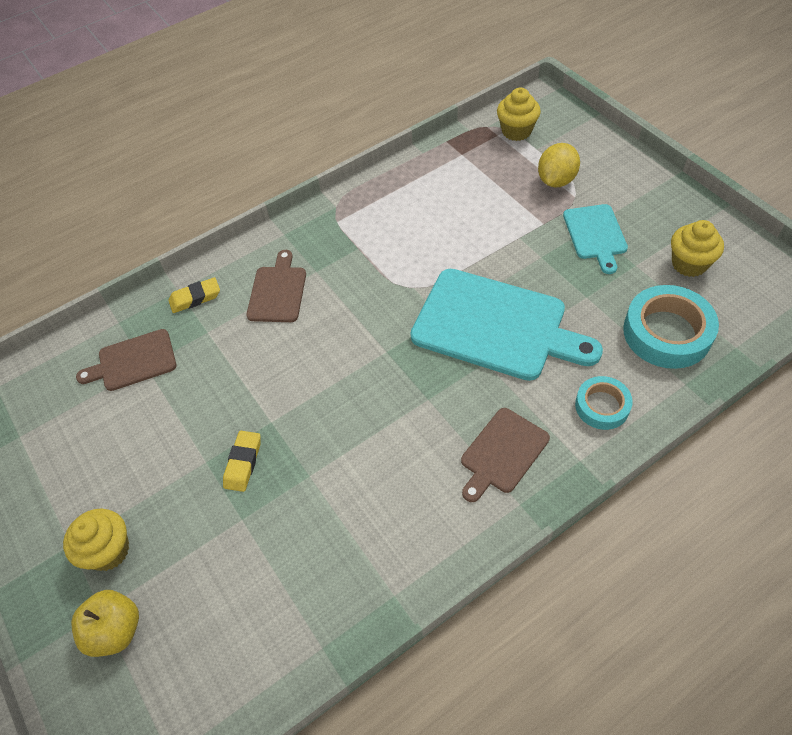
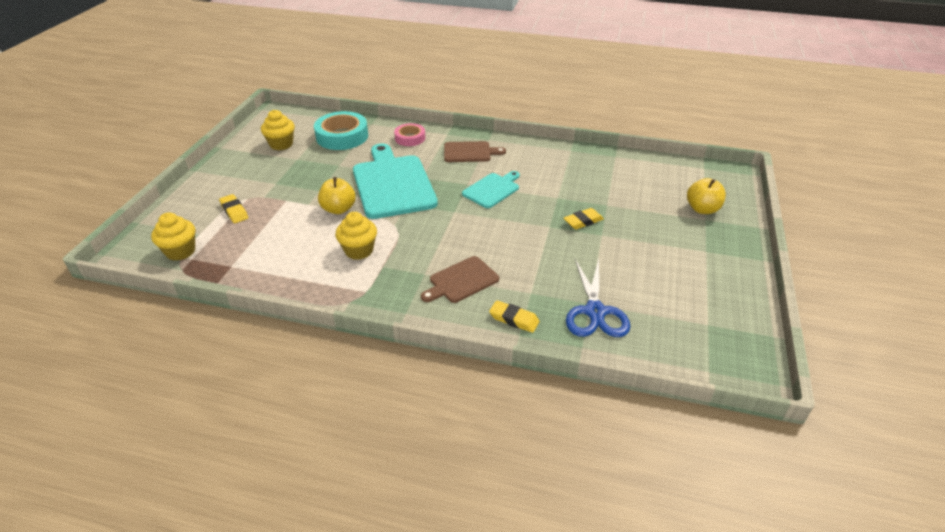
camera: 135 degrees left, 15 degrees down
yellow cupcake [63,508,129,571] -> yellow cupcake moved to [335,212,377,260]
brown cutting board [76,329,176,391] -> blue scissors [566,259,631,337]
yellow lemon [538,143,580,187] -> yellow eraser [219,194,248,223]
turquoise cutting board [563,204,628,274] -> turquoise cutting board moved to [462,171,520,208]
turquoise tape [575,376,633,430] -> pink tape [394,123,425,146]
none -> yellow apple [318,177,356,214]

